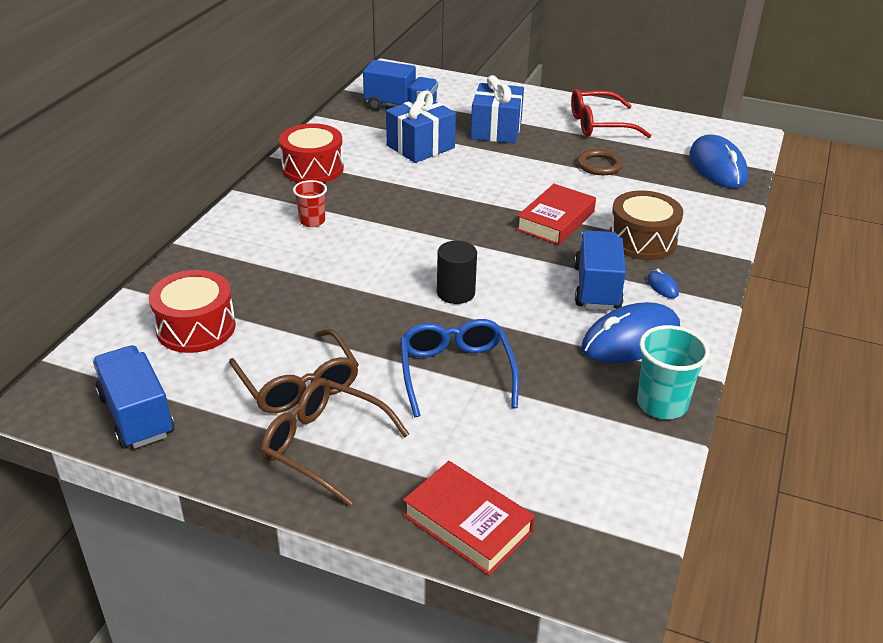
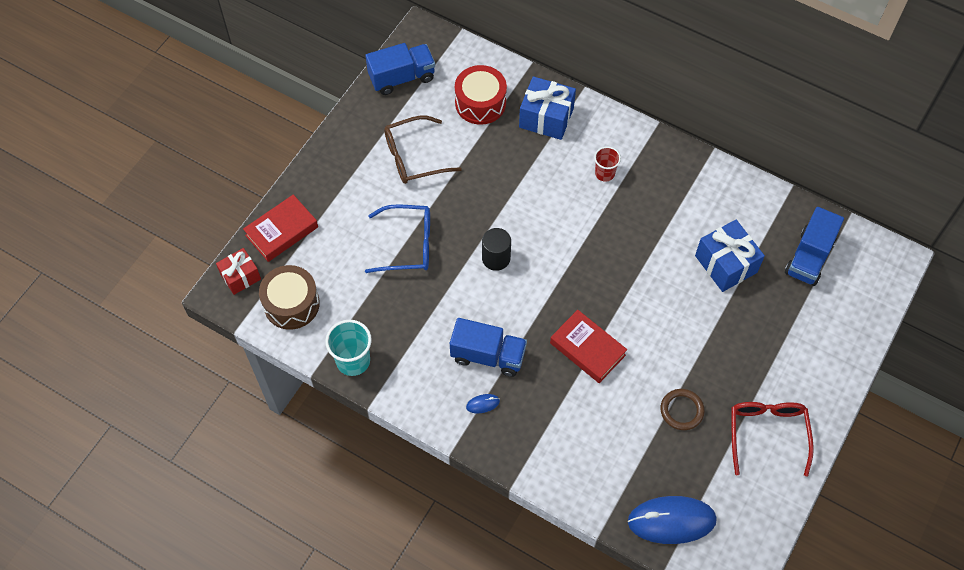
camera: 100 degrees right, 25 degrees up
brown glasses [261,378,409,506] -> none
red drum [279,123,344,183] -> none
blue gift [471,75,524,144] -> blue gift moved to [519,76,576,140]
blue mouse [581,302,680,363] -> none
brown drum [609,191,683,260] -> brown drum moved to [259,265,320,330]
none -> red gift [216,248,261,295]

